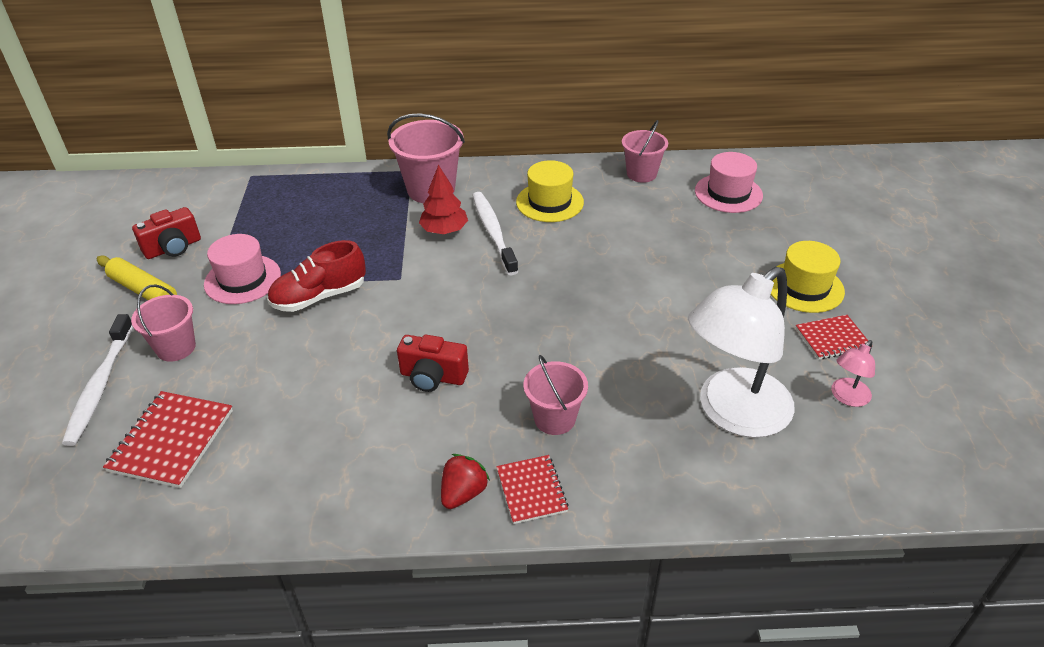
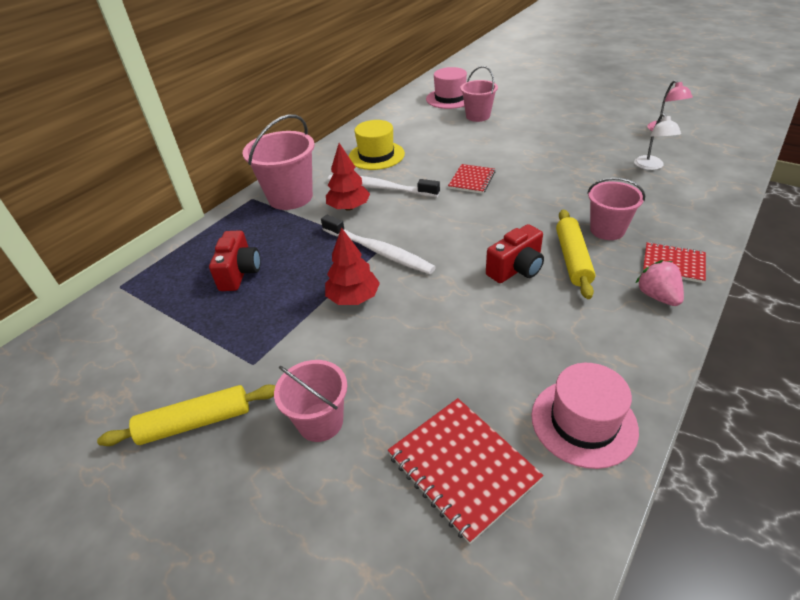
camera: 50 degrees left, 0 degrees up
white toothbrush [62,314,133,446] -> white toothbrush moved to [321,215,436,274]
red camera [132,207,201,259] -> red camera moved to [209,230,261,291]
pink hat [204,234,281,304] -> pink hat moved to [531,363,639,469]
red shoe [267,240,366,312] -> red tree [325,227,380,305]
red strawberry [441,454,490,509] -> pink strawberry [636,260,684,306]
pink bucket [622,120,668,183] -> pink bucket moved to [460,66,498,122]
white lamp [688,267,795,438] -> white lamp [634,113,681,170], size x0.42
yellow hat [771,241,845,313] -> none
red notebook [796,315,868,360] -> red notebook moved to [448,164,495,194]
none -> yellow rolling pin [556,210,596,299]

